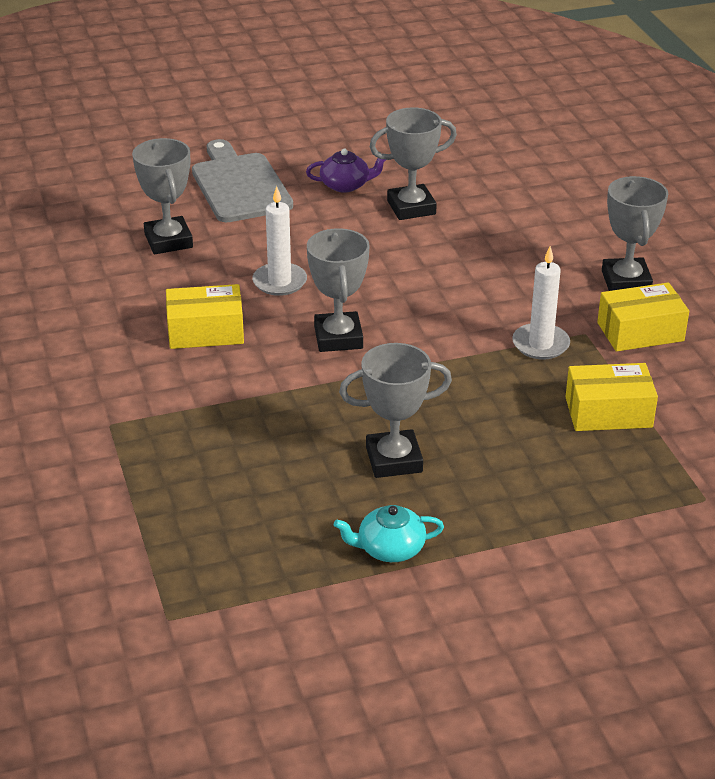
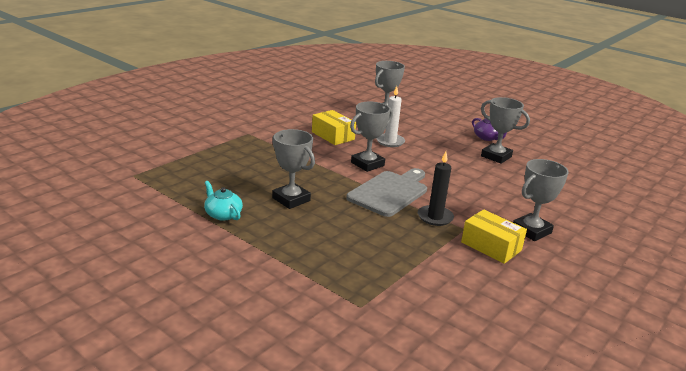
camera: 55 degrees right, 10 degrees down
grey cutting board [192,139,293,222] -> grey cutting board moved to [346,168,427,217]
white candle [512,246,570,359] -> black candle [418,152,454,226]
yellow box [565,363,658,431] -> none

